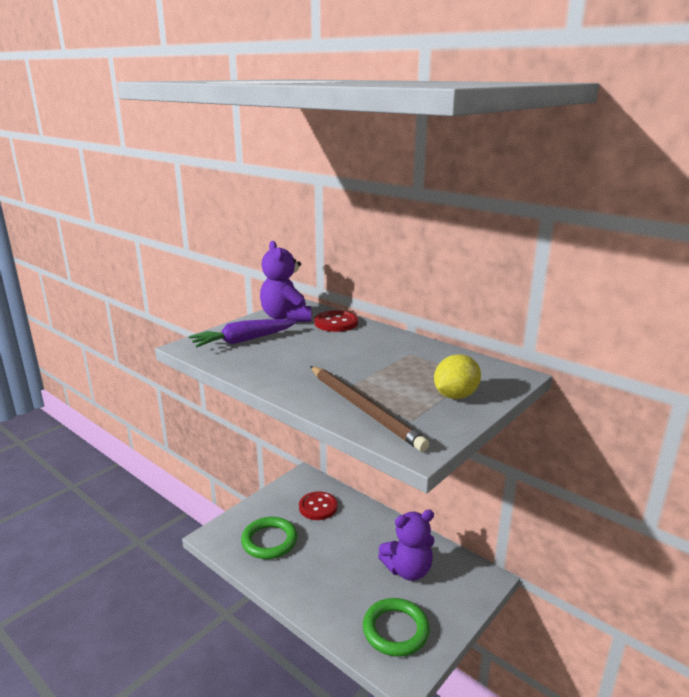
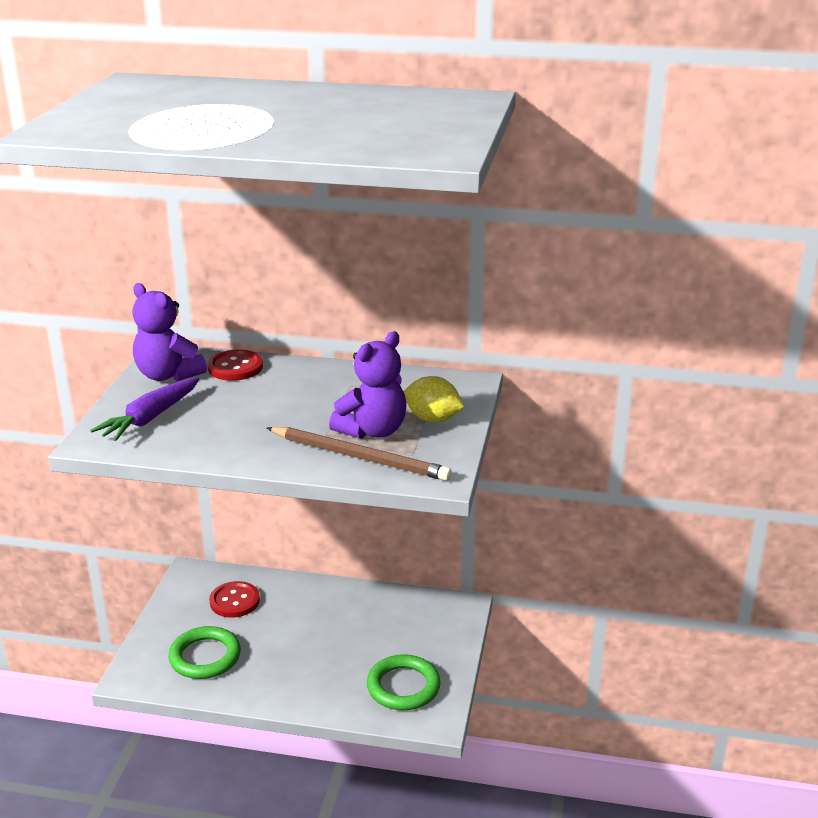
camera: 30 degrees left, 5 degrees up
purple teddy bear [378,510,435,581] -> purple teddy bear moved to [329,331,406,439]
yellow lemon [434,354,481,399] -> yellow lemon turned 75 degrees counterclockwise [404,376,464,422]

